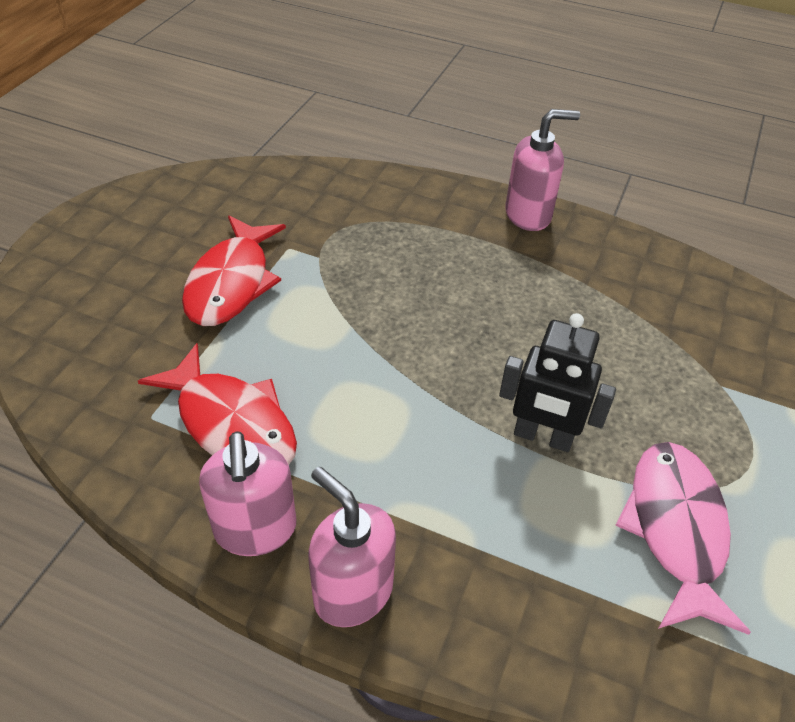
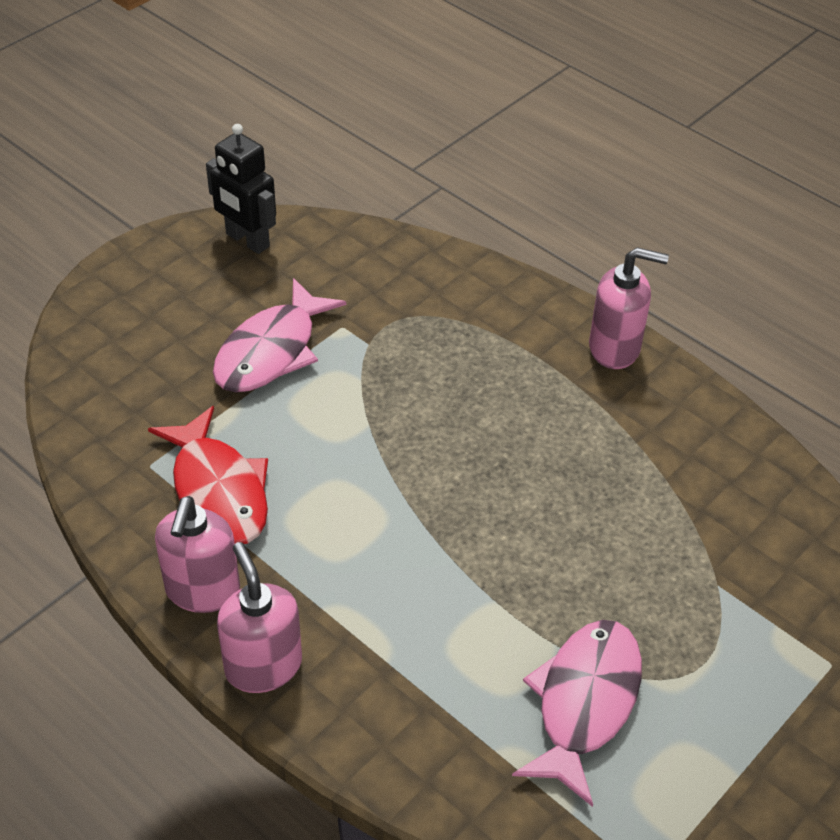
camera: 20 degrees right, 0 degrees up
red fish [182,216,286,326] -> pink fish [213,278,346,393]
black robot [499,313,616,452] -> black robot moved to [206,124,276,254]

